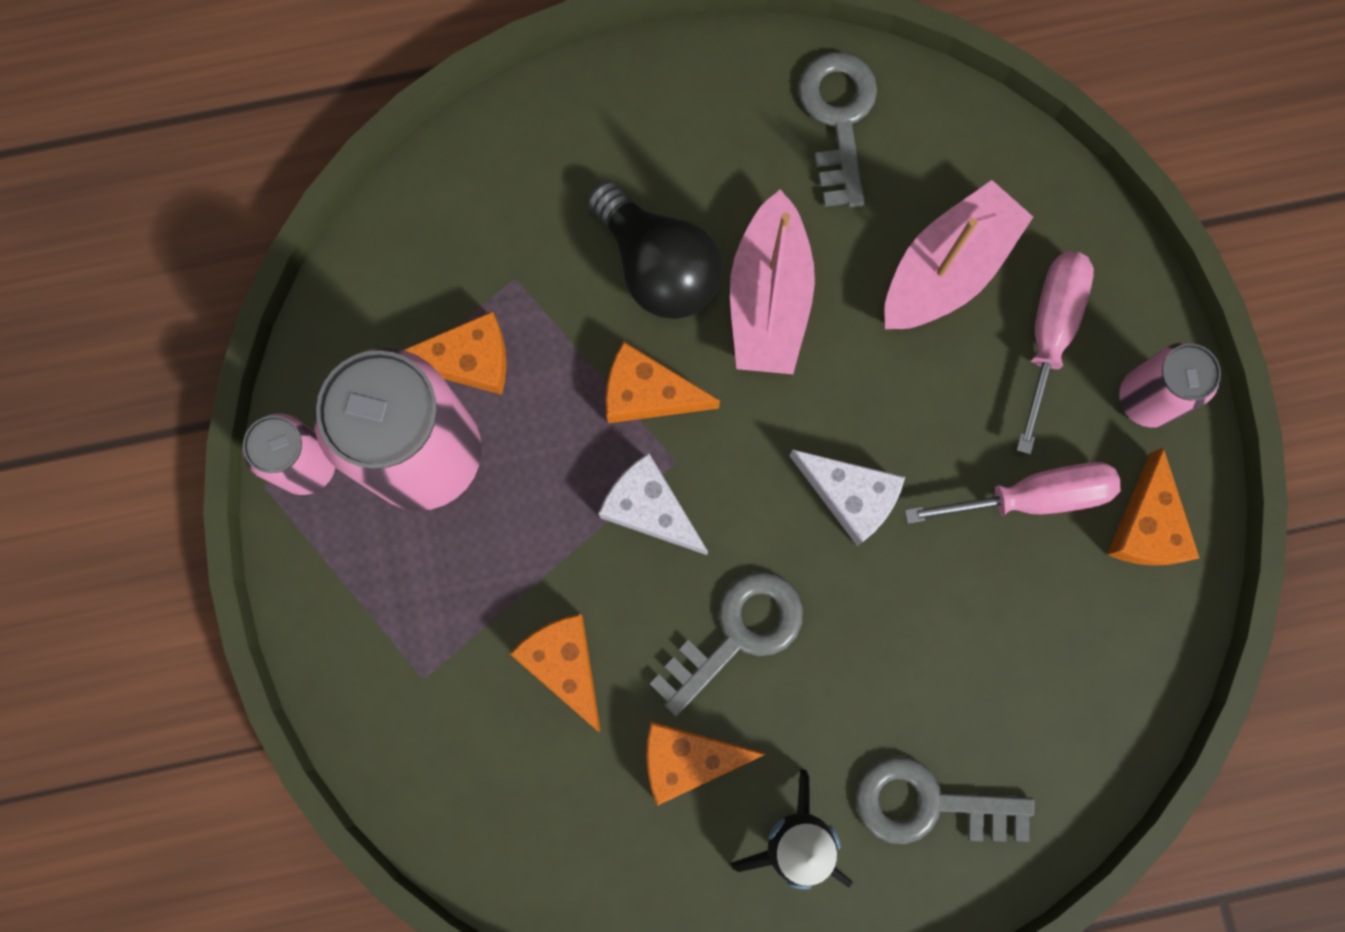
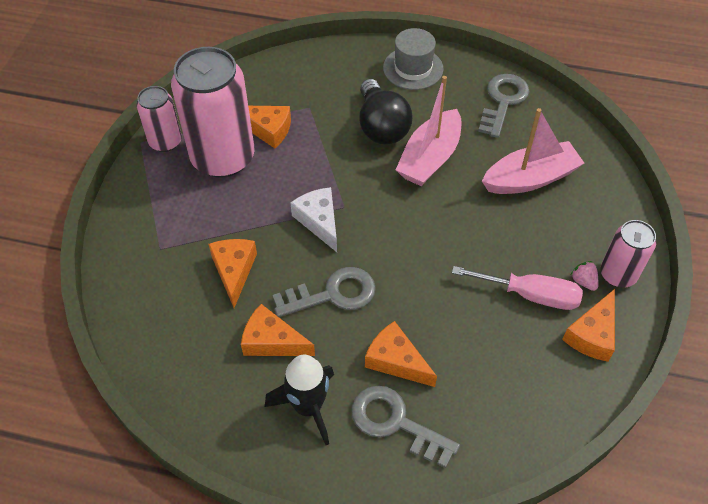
camera: 25 degrees right, 25 degrees down
orange cheese [606,341,720,423] -> orange cheese moved to [365,321,437,387]
white cheese [790,450,905,546] -> none
pink screwdriver [1017,251,1094,454] -> none
none -> grey hat [383,28,444,90]
none -> pink strawberry [571,261,598,291]

